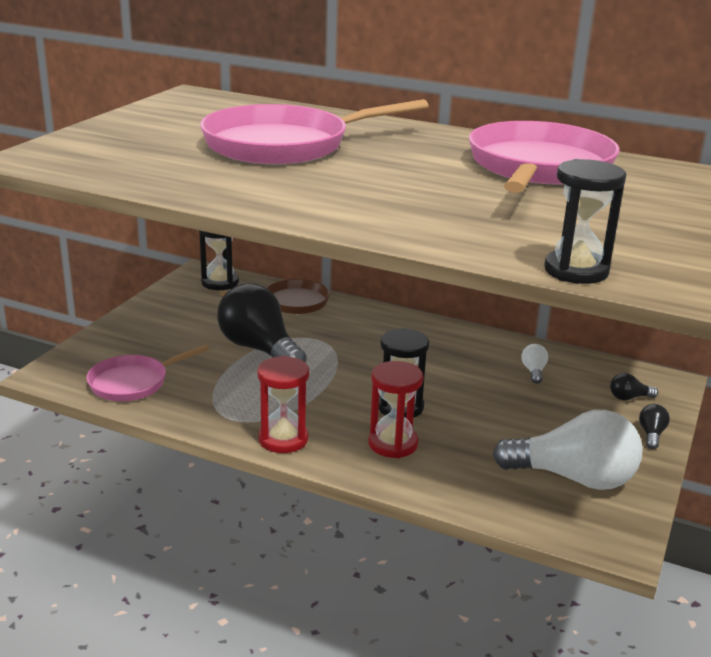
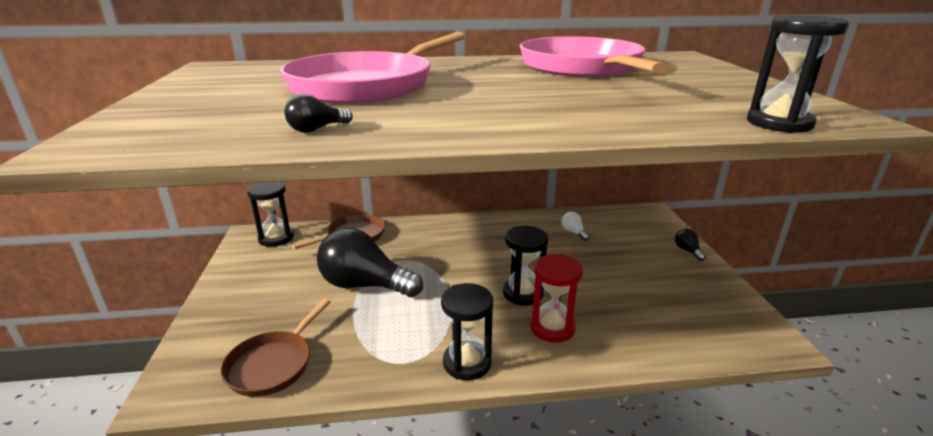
camera: 30 degrees left, 0 degrees up
pink pan [86,345,209,401] -> brown pan [221,299,330,397]
red hourglass [257,356,309,453] -> black hourglass [441,283,493,380]
white light bulb [493,410,643,490] -> none
black light bulb [610,373,658,400] -> black light bulb moved to [284,93,353,133]

